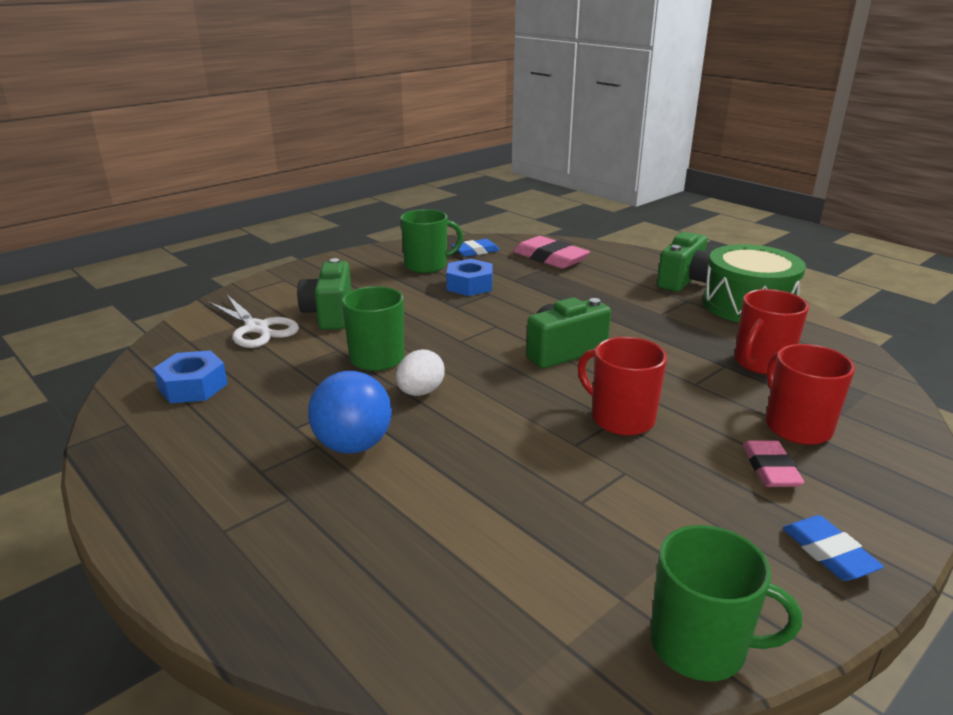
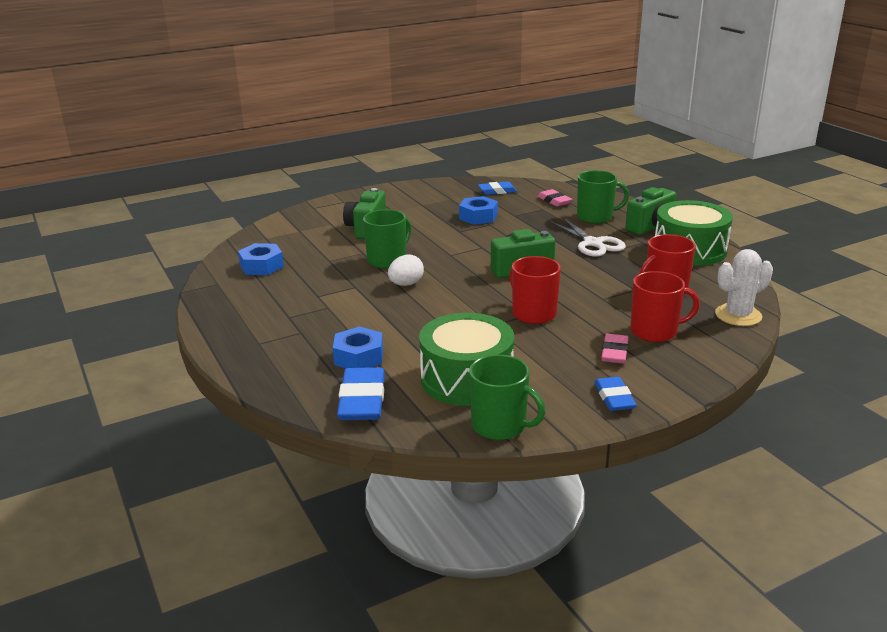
camera: 15 degrees right, 0 degrees up
white scissors [208,295,299,348] -> white scissors moved to [550,218,626,257]
blue ball [308,371,392,454] -> none
green mug [400,209,463,273] -> green mug moved to [577,170,629,224]
pink eraser [513,236,590,269] -> pink eraser [537,189,573,207], size x0.62
red mug [766,344,855,445] -> red mug turned 90 degrees clockwise [630,271,700,342]
none -> blue nut [333,326,383,368]
none -> blue eraser [337,367,385,420]
none -> green drum [419,313,514,406]
none -> white cactus [715,249,773,326]

